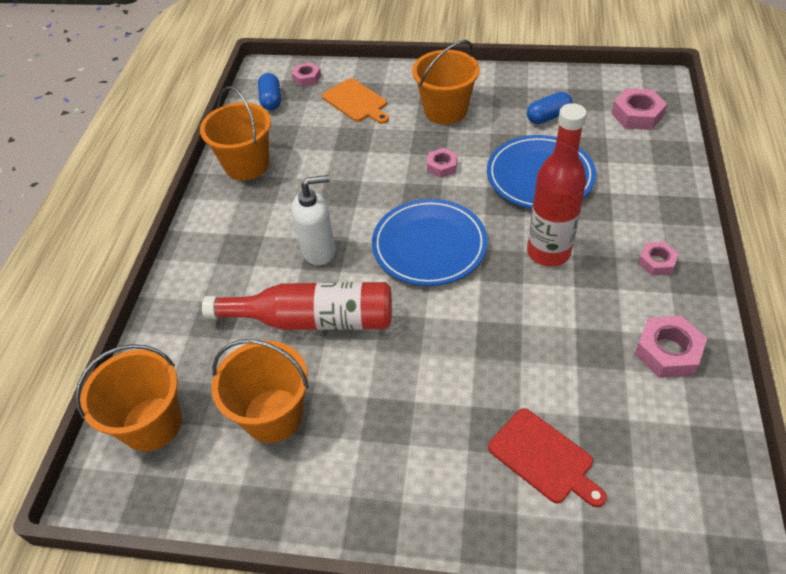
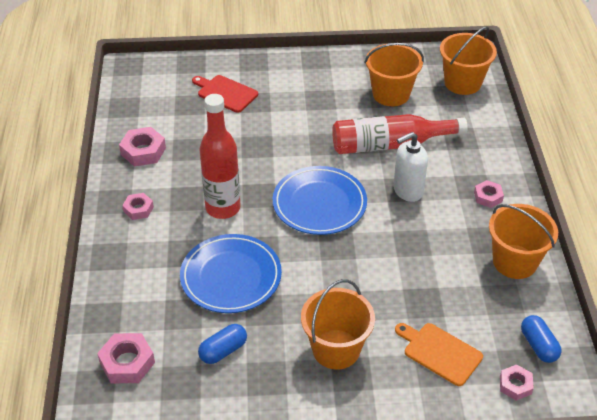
camera: 165 degrees right, 5 degrees down
pink nut [427,148,457,178] -> pink nut moved to [474,180,504,208]

